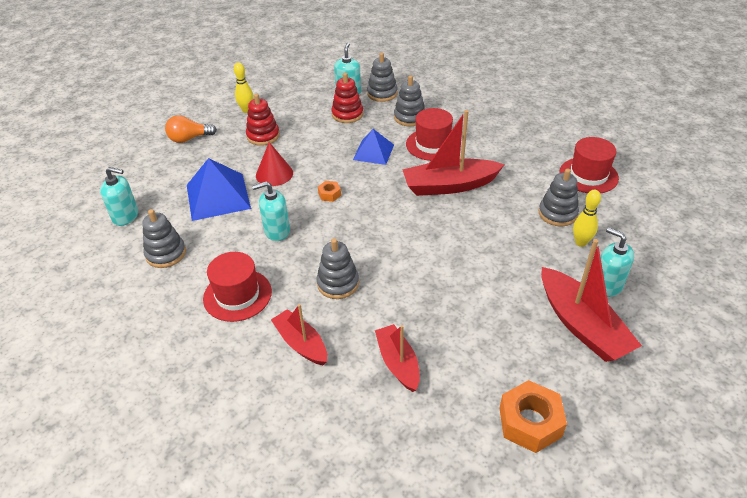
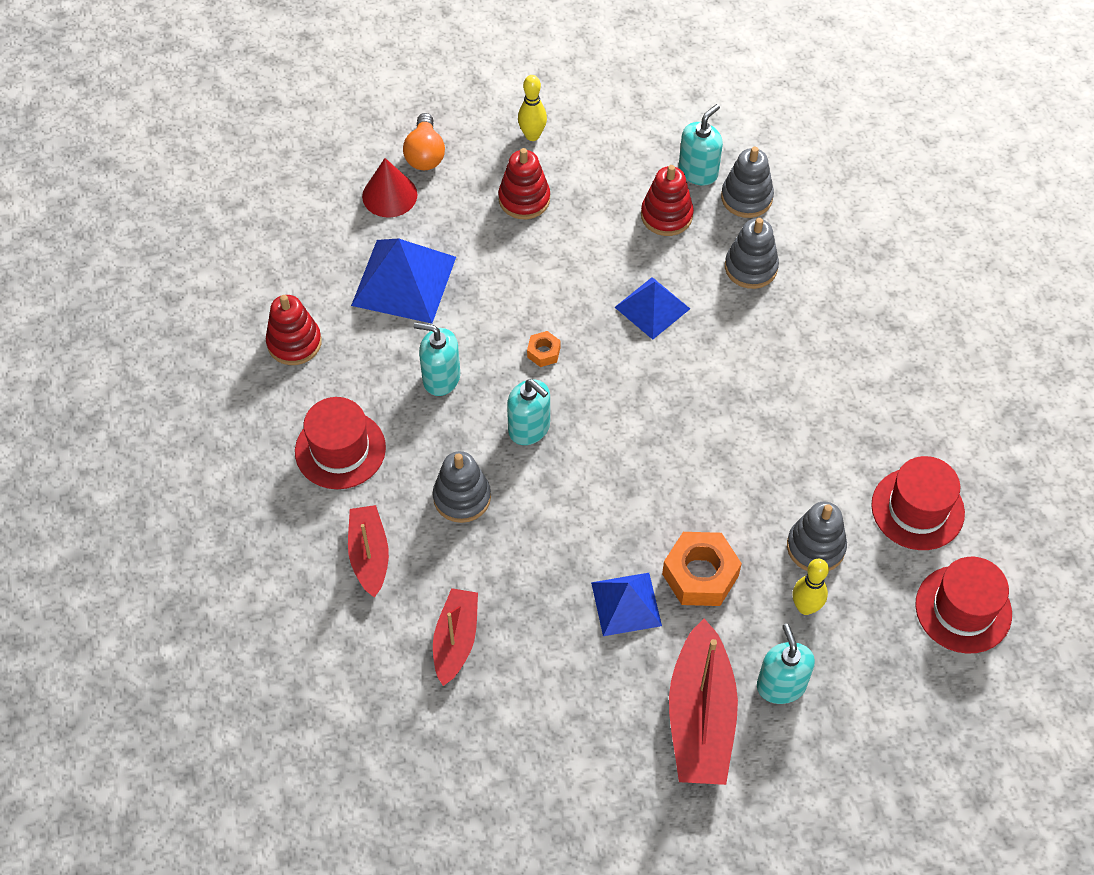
camera: 30 degrees right, 15 degrees up
turquoise soap dispenser [100,167,138,226] -> turquoise soap dispenser moved to [507,379,550,445]
grey stacking toy [142,209,186,268] -> red stacking toy [266,295,322,365]
orange light bulb [165,115,217,143] -> orange light bulb turned 105 degrees counterclockwise [403,113,445,170]
red cone [256,142,293,186] -> red cone moved to [362,158,417,217]
red boat [402,110,505,196] -> none
red hat [406,108,453,161] -> red hat moved to [915,557,1012,654]
orange nut [499,380,567,453] -> orange nut moved to [662,532,742,606]
none -> blue pyramid [591,573,662,636]

